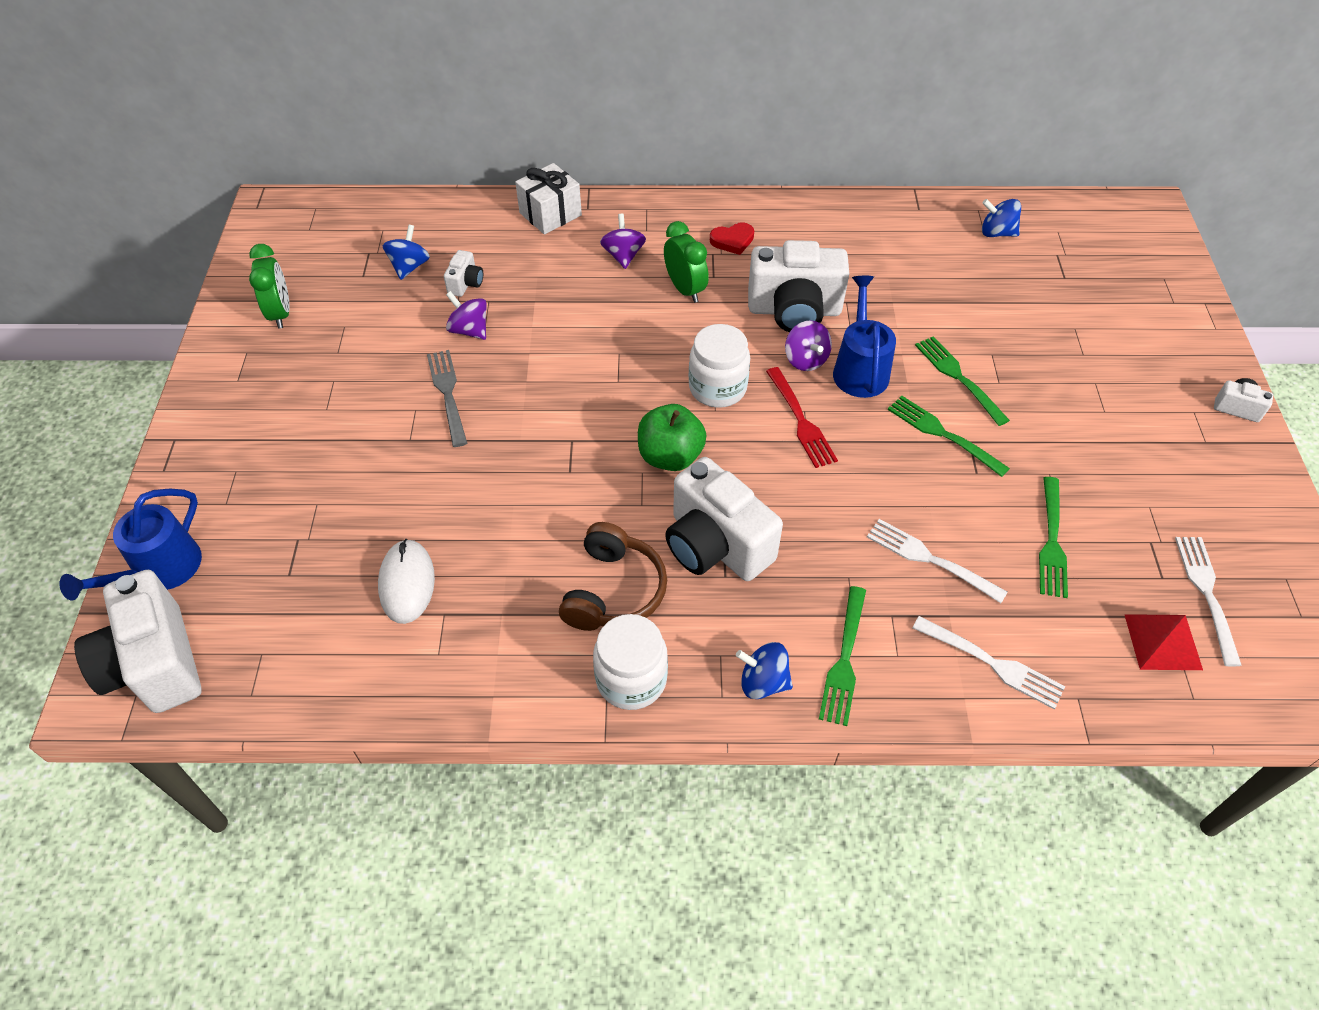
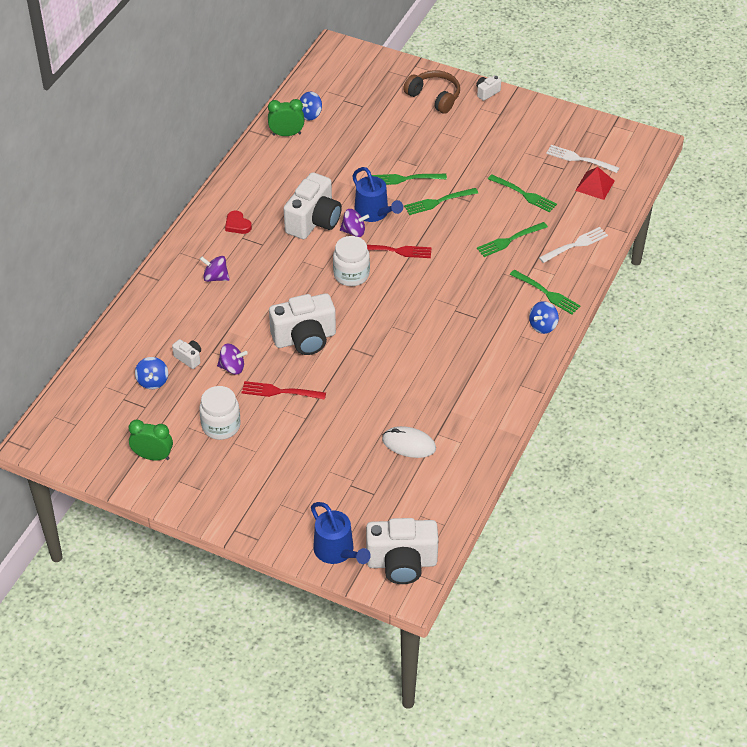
camera: 65 degrees left, 5 degrees down
blue spinning top [383,225,430,280] -> blue spinning top turned 135 degrees counterclockwise [135,357,168,389]
grey fork [427,350,467,447] -> red fork [242,381,326,400]
purple spinning top [446,291,487,340] -> purple spinning top turned 150 degrees counterclockwise [217,344,248,375]
white gift [515,163,582,234] -> none
brown headphones [559,522,667,631] -> brown headphones moved to [403,70,460,114]
white jar [593,614,668,710] -> white jar moved to [199,386,240,440]
green apple [638,404,707,471] -> none
green clock [664,221,709,303] -> green clock moved to [268,99,304,136]
white camera [665,457,783,581] -> white camera moved to [269,293,336,355]
red heart [710,222,754,255] -> red heart turned 135 degrees clockwise [225,211,252,234]
blue watering can [833,276,896,398] -> blue watering can turned 150 degrees counterclockwise [352,167,403,222]
white fork [867,519,1008,603] -> green fork [477,222,548,257]

